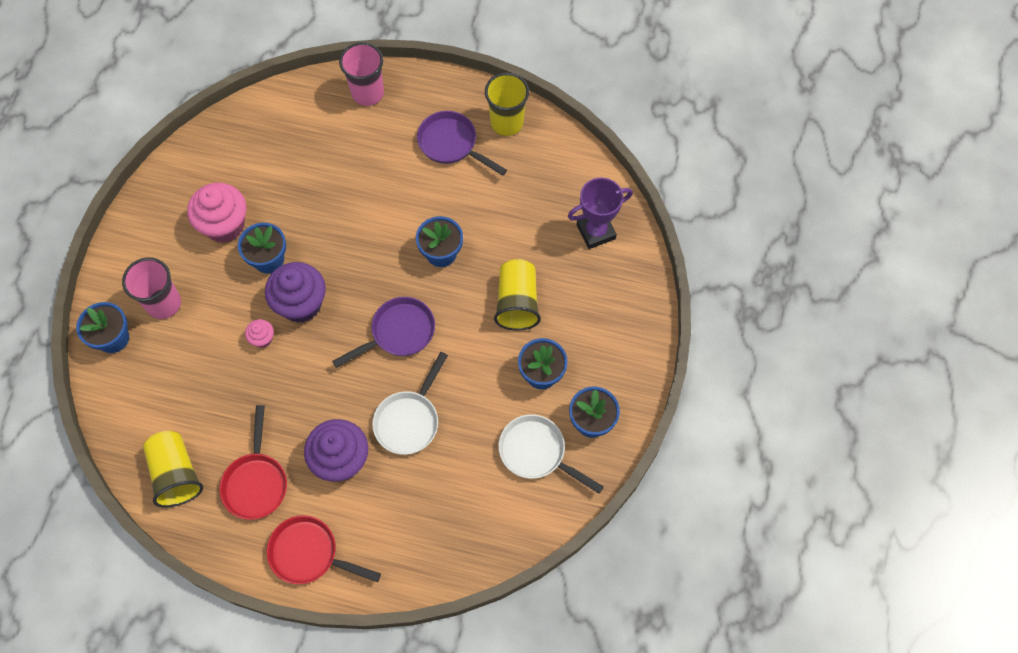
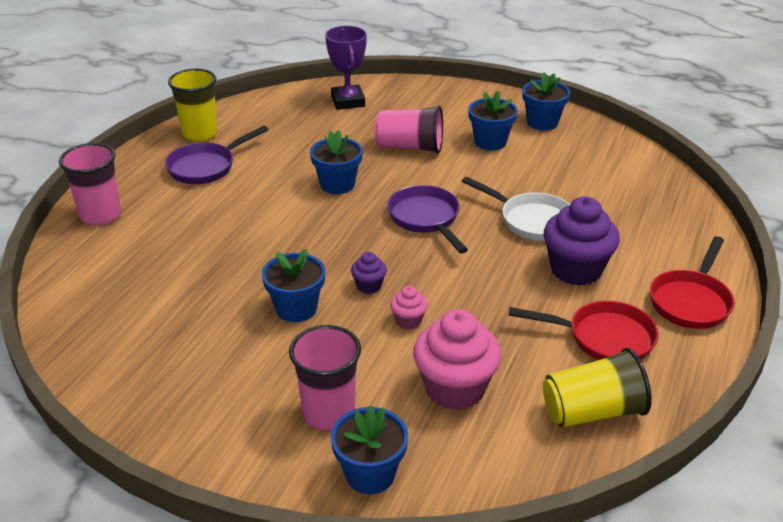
camera: 80 degrees left, 30 degrees down
pink cupcake [187,183,246,243] -> pink cupcake moved to [413,309,501,411]
purple cupcake [265,262,326,323] -> purple cupcake [351,252,387,294], size x0.47
yellow cup [494,259,541,330] -> pink cup [375,105,443,154]
white pan [498,414,604,494] -> none

